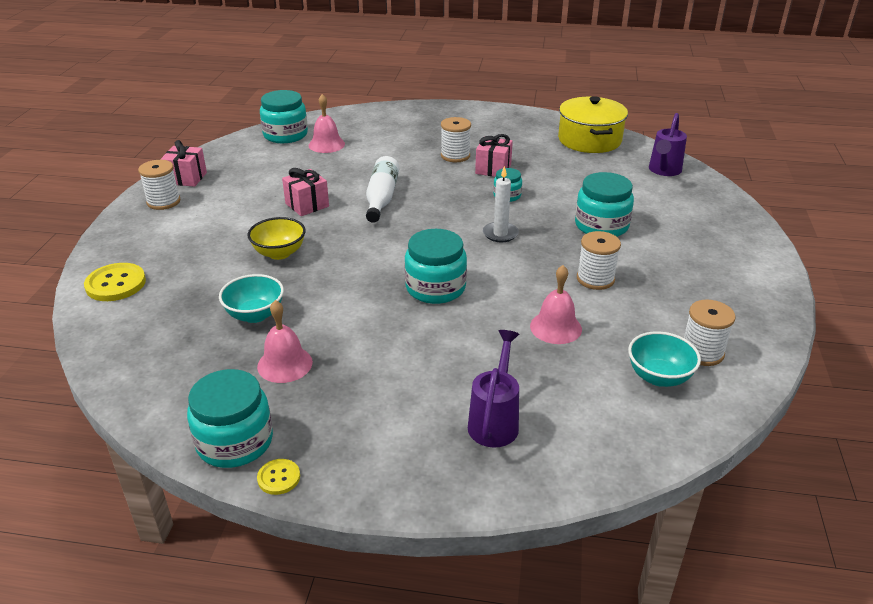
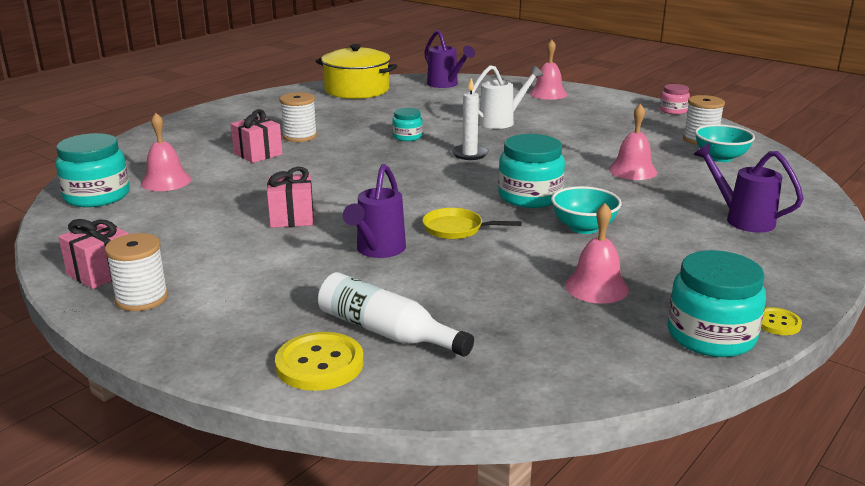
camera: 60 degrees left, 10 degrees down
turquoise bowl [219,274,284,323] -> turquoise bowl moved to [551,186,622,234]
yellow bowl [248,217,306,260] -> purple watering can [343,164,406,258]
white bottle [366,156,399,223] -> white bottle moved to [318,272,474,356]
pink gift [475,134,513,177] -> pink gift moved to [231,109,282,163]
turquoise jar [575,172,634,237] -> white watering can [472,65,543,129]
white spool [577,231,621,290] -> none
none -> yellow pan [422,208,522,239]
none -> pink bell [530,40,567,100]
none -> pink jar [660,84,690,114]

